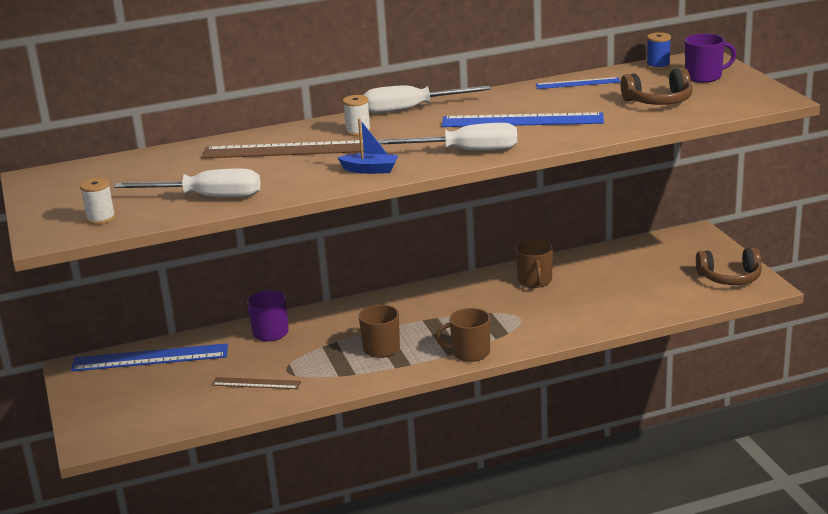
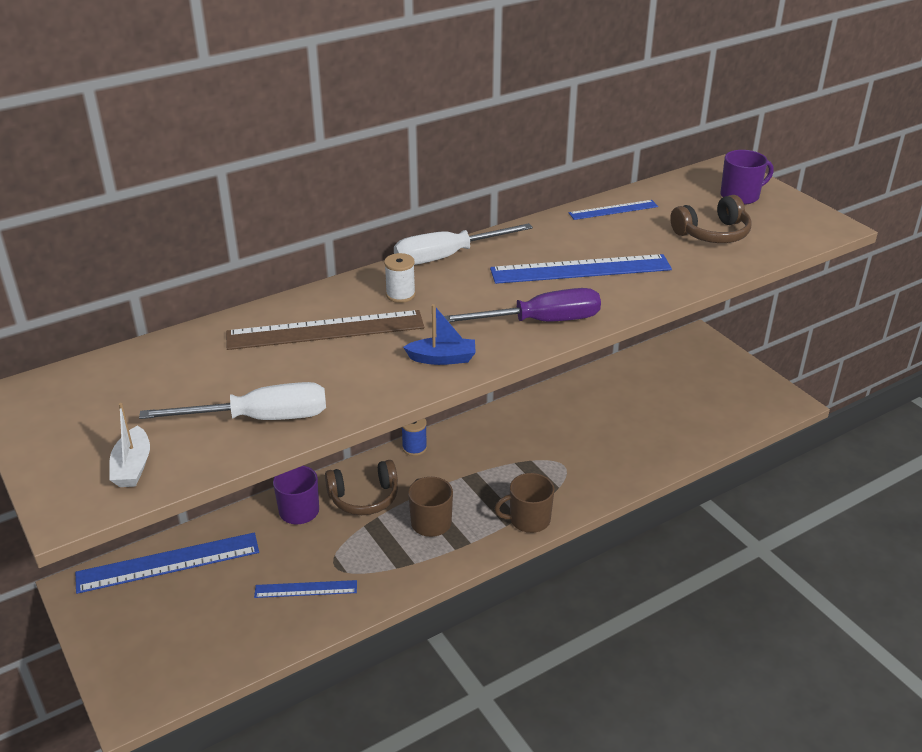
camera: 15 degrees left, 10 degrees up
white spool [80,178,115,225] -> white boat [109,403,150,487]
brown ruler [212,377,301,389] -> blue ruler [254,580,357,598]
white screwdriver [377,123,517,151] -> purple screwdriver [444,288,601,322]
brown mug [516,239,553,288] -> none
blue spool [646,32,671,70] -> blue spool moved to [402,418,427,456]
brown headphones [696,247,762,285] -> brown headphones moved to [325,460,398,515]

